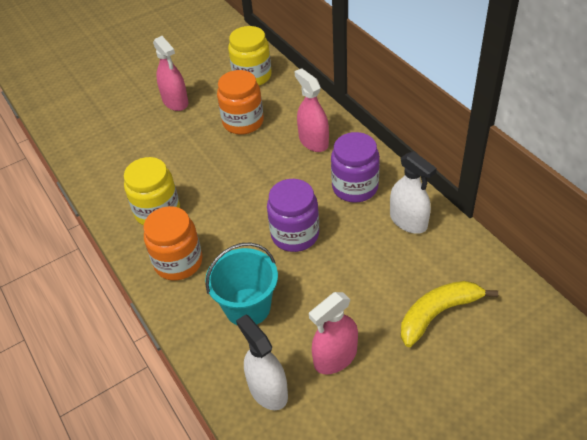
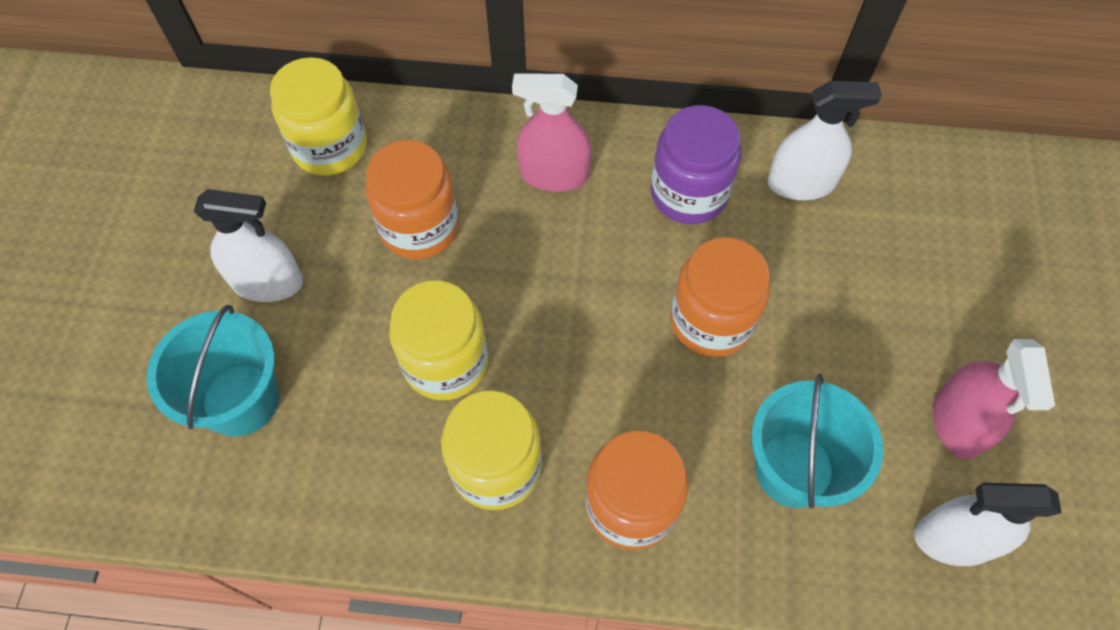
camera: 55 degrees left, 15 degrees up
pink spray bottle [153,36,188,111] -> white spray bottle [194,189,303,302]
purple jar [267,179,319,252] -> orange jar [670,237,770,357]
yellow banana [401,281,498,347] -> none
none -> turquoise bucket [147,305,279,437]
none -> yellow jar [389,281,488,400]

